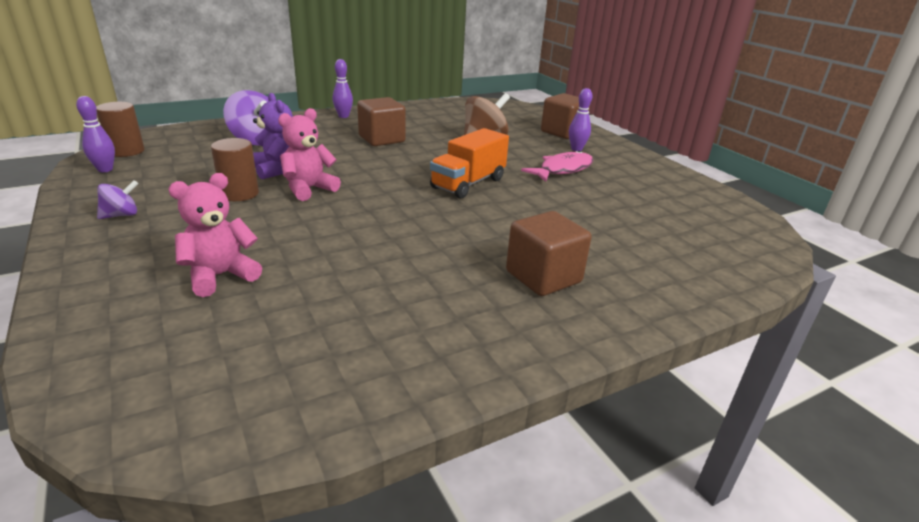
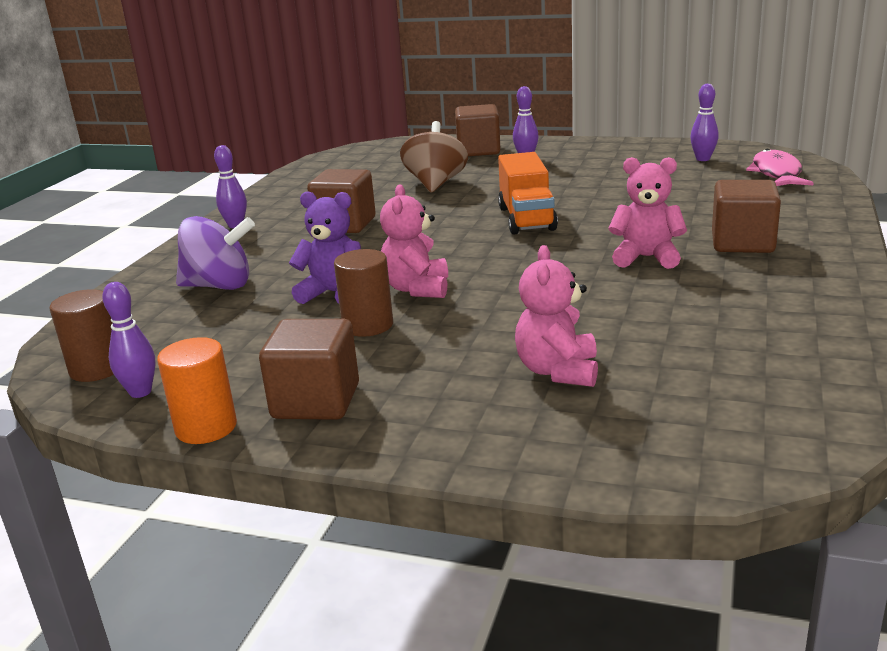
camera: 40 degrees left, 5 degrees down
purple spinning top [97,180,138,219] -> brown cube [259,319,359,420]
pink fish [521,151,594,182] -> pink fish moved to [746,148,814,186]
none -> orange cylinder [157,337,237,444]
none -> pink teddy bear [609,157,687,269]
none -> purple bowling pin [690,84,719,161]

